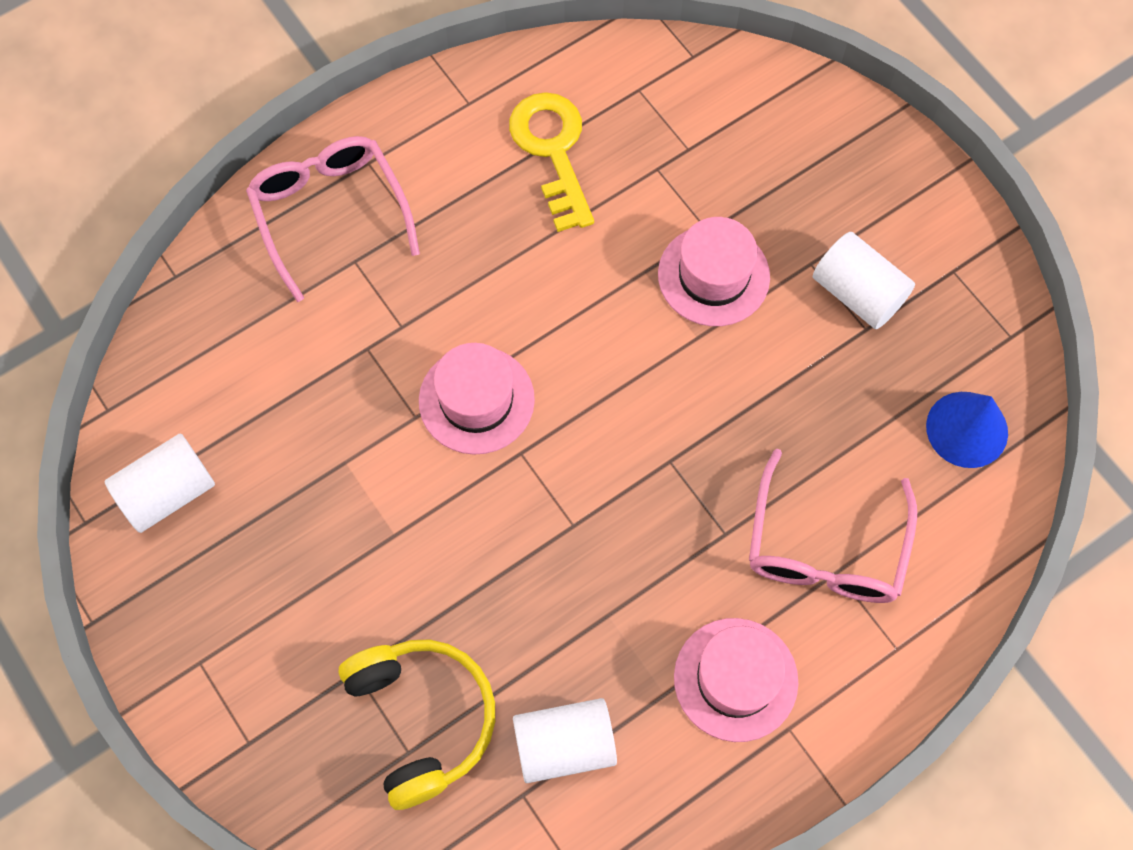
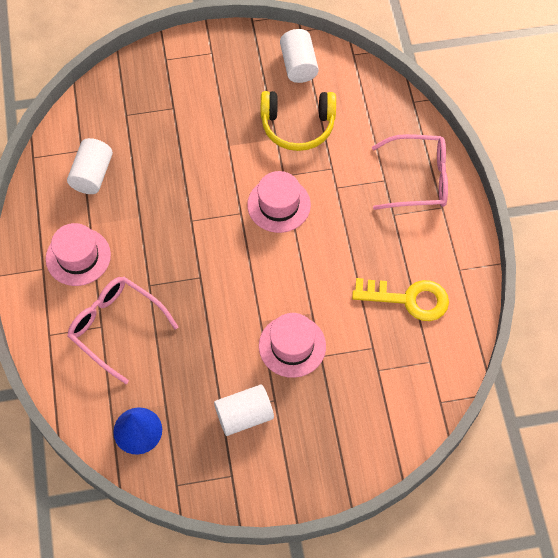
camera: 115 degrees right, 5 degrees down
yellow headphones [339,640,495,810] -> yellow headphones moved to [261,91,336,151]

